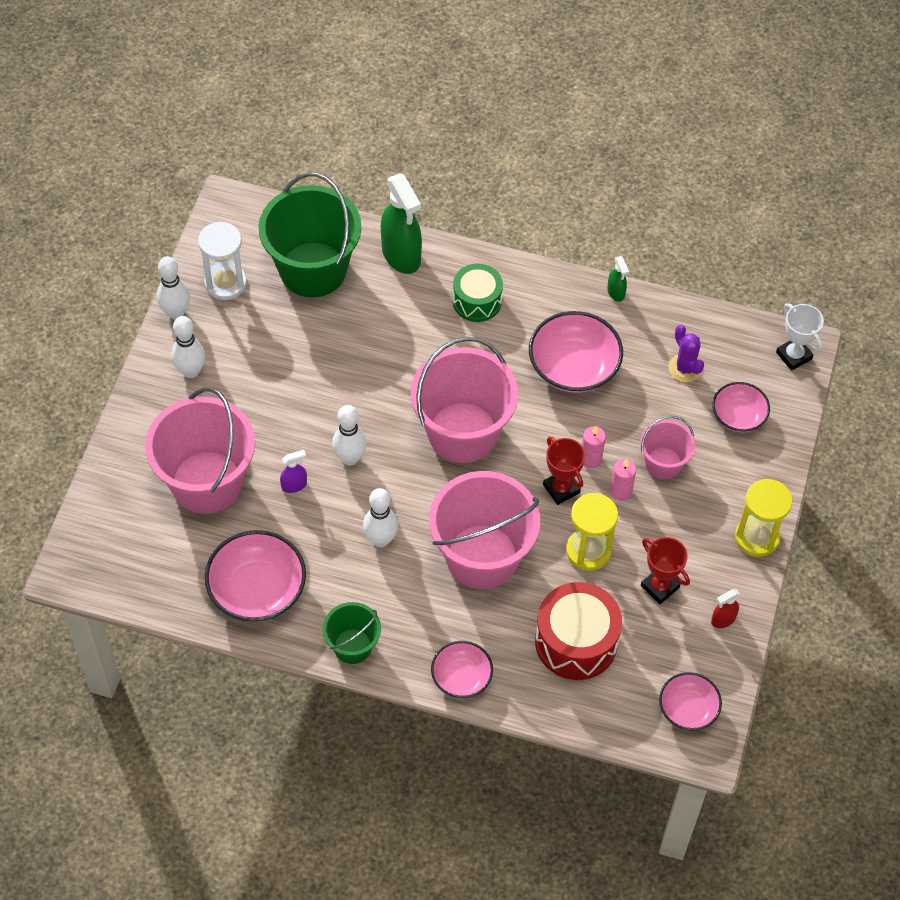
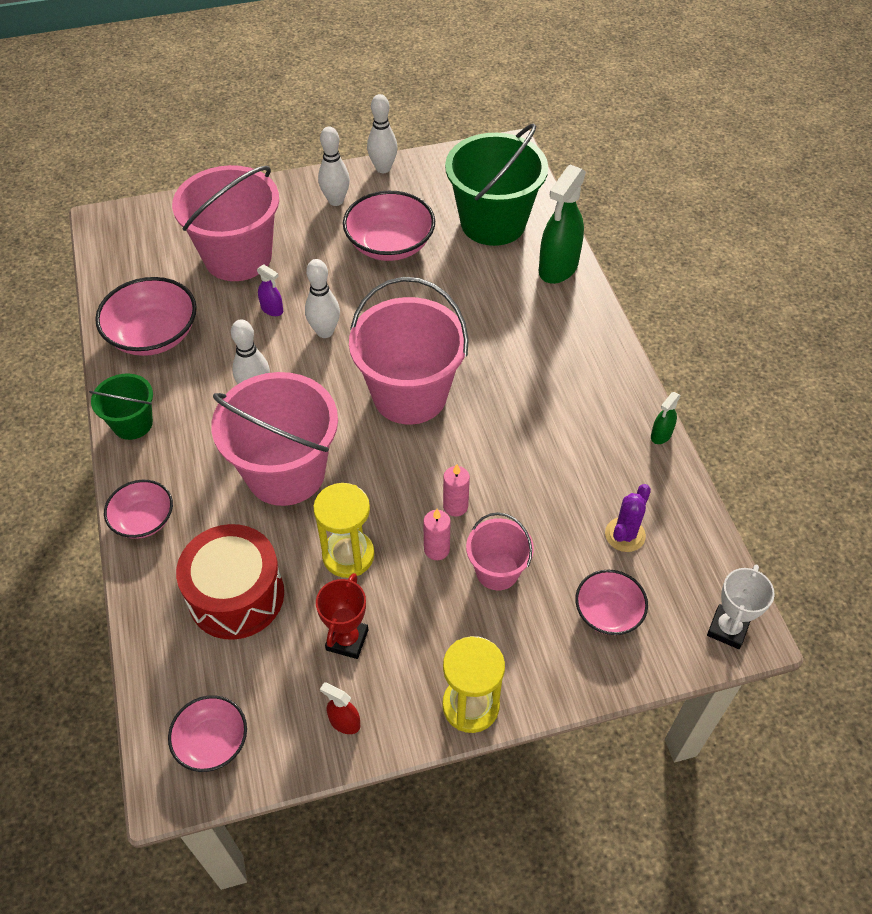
camera: 60 degrees right, 5 degrees down
white hourglass [198,221,247,300] -> none
green drum [453,264,503,322] -> none
pink bowl [529,311,623,393] -> pink bowl moved to [343,191,435,261]
red trophy [543,437,585,505] -> none

